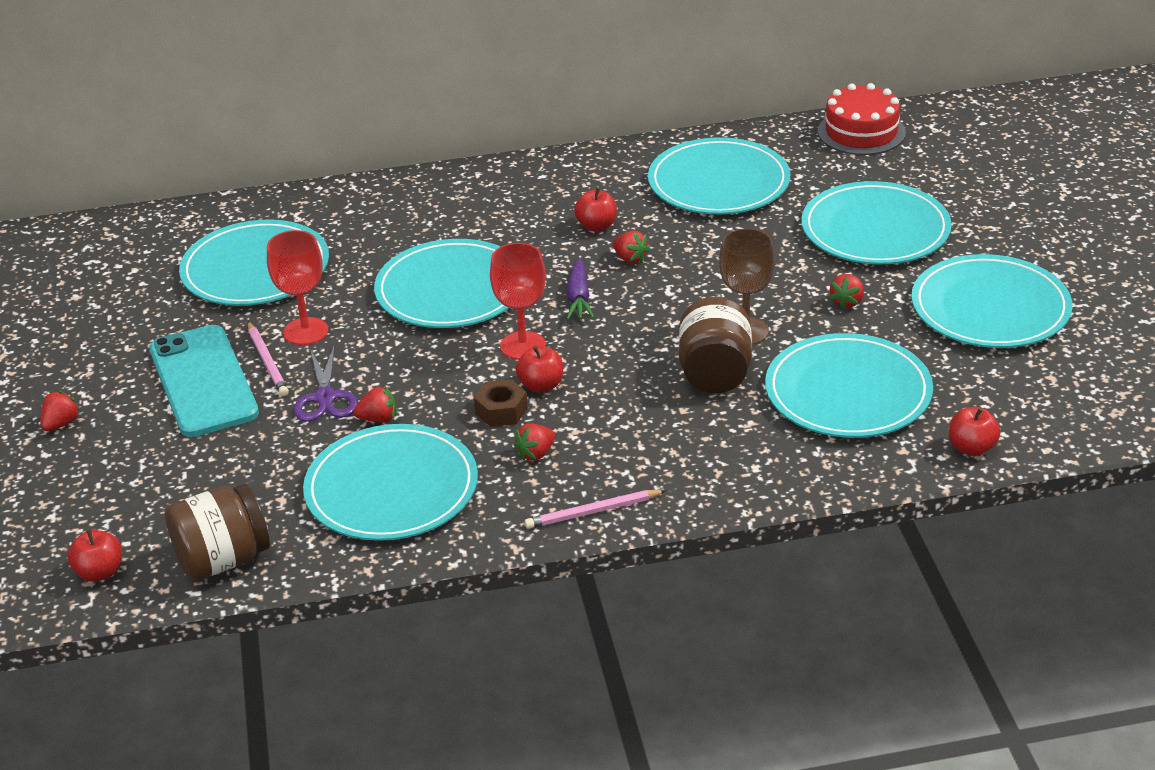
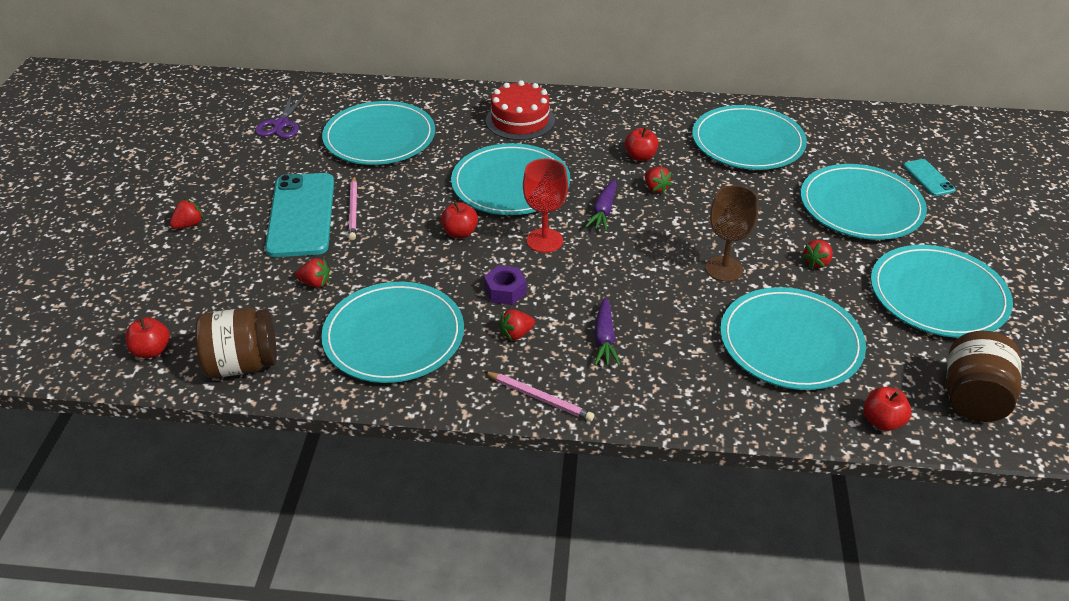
camera: 15 degrees right, 5 degrees up
red goblet [267,230,328,345] -> none
purple scissors [294,347,358,422] -> purple scissors moved to [255,94,307,138]
red strawberry [353,386,396,423] -> red strawberry moved to [295,258,330,288]
brown nut [474,379,528,427] -> purple nut [484,265,526,305]
red apple [516,346,563,393] -> red apple moved to [441,202,478,238]
pink pencil [525,490,666,529] -> pink pencil turned 150 degrees counterclockwise [484,371,594,421]
brown jar [679,297,752,393] -> brown jar moved to [946,331,1022,422]
red cake [818,83,906,155] -> red cake moved to [486,80,555,140]
none -> purple carrot [594,297,621,366]
none -> turquoise phone [903,159,956,196]

